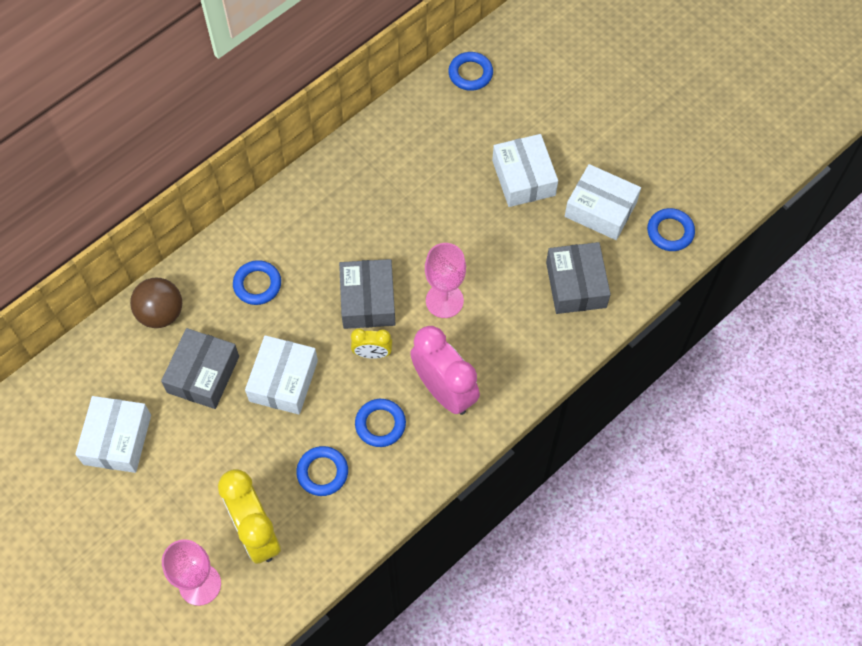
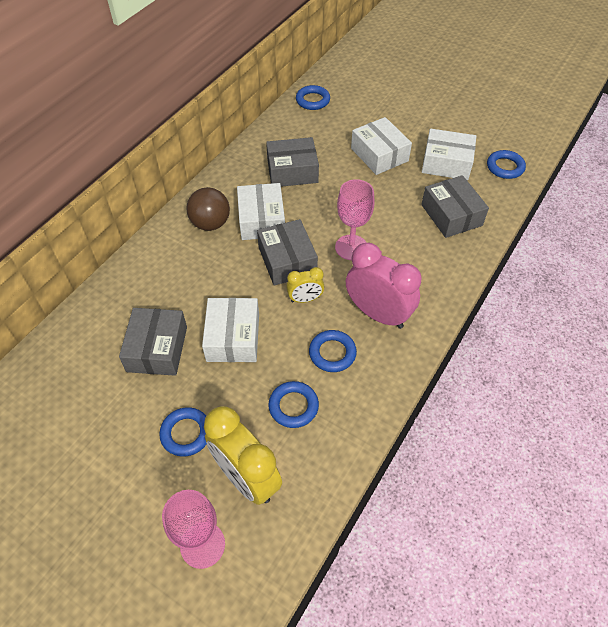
camera: 15 degrees left, 10 degrees down
white box [75,396,151,473] -> white box moved to [237,183,285,240]
brown ball [130,278,182,328] -> brown ball moved to [186,187,230,231]
blue ring [233,260,281,305] -> blue ring moved to [159,407,207,457]
none -> grey box [266,137,319,187]

